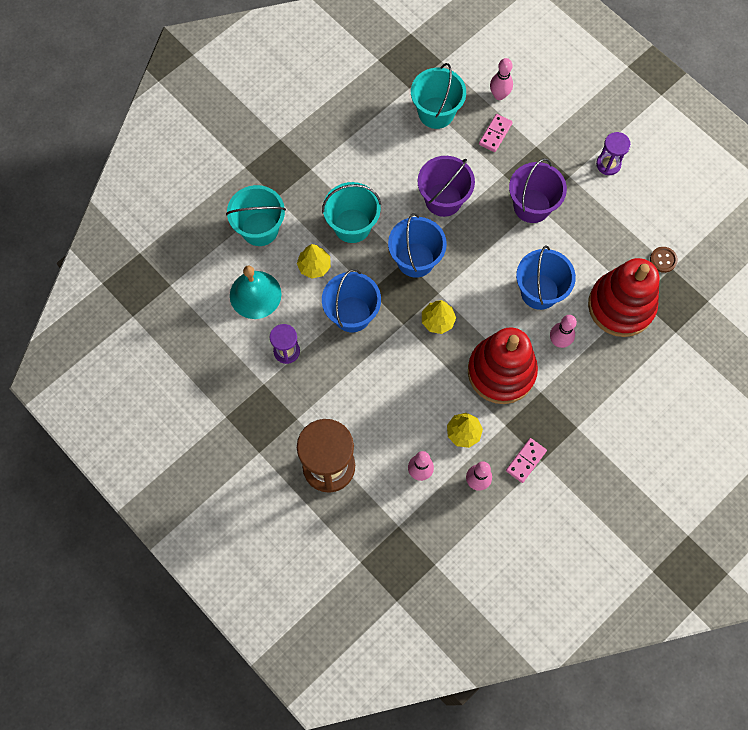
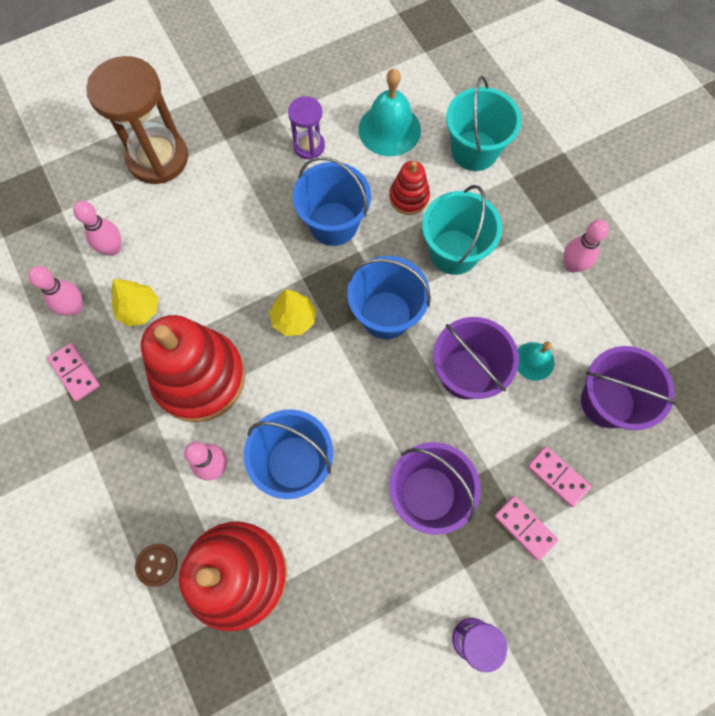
camera: 105 degrees right, 0 degrees up
yellow tree [297,244,331,279] -> red stacking toy [389,161,430,215]
turquoise bucket [411,63,466,129] -> purple bucket [581,346,677,430]
pink bowling pin [490,58,513,100] -> pink bowling pin moved to [564,219,609,273]
brown button [650,247,678,273] -> brown button moved to [135,544,178,587]
none -> pink domino [494,496,558,561]
none -> turquoise bell [517,341,554,381]

